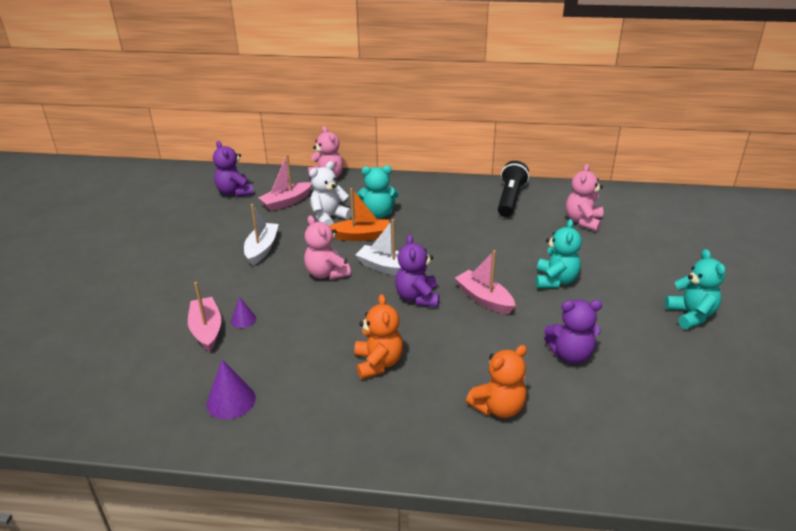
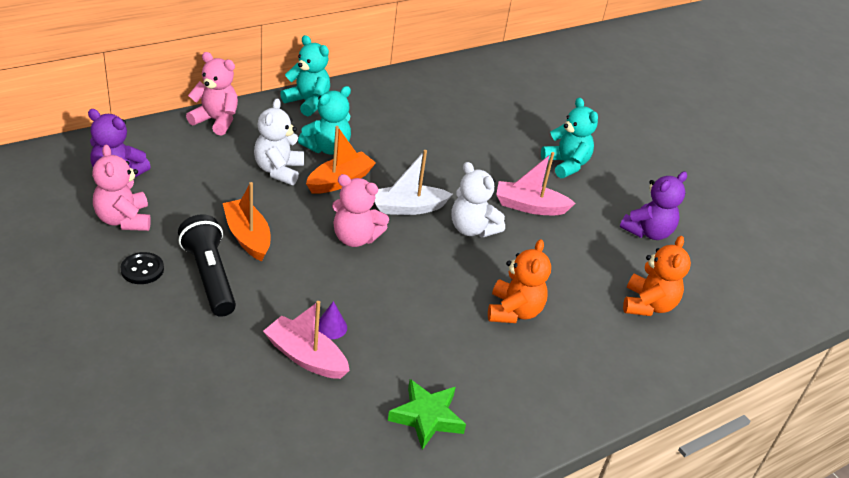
camera: 45 degrees left, 5 degrees up
purple cone [206,359,256,419] -> green star [388,379,466,450]
white boat [244,204,279,266] -> orange boat [223,182,270,261]
pink boat [258,154,312,211] -> none
orange teddy bear [354,294,403,379] -> orange teddy bear turned 60 degrees clockwise [488,239,551,323]
purple teddy bear [395,235,439,307] -> white teddy bear [451,162,505,237]
black flashlight [498,161,529,217] -> black flashlight moved to [178,214,236,317]
pink teddy bear [566,164,603,231] -> pink teddy bear moved to [92,145,151,231]
turquoise teddy bear [665,249,726,329] -> turquoise teddy bear moved to [280,35,330,116]
none -> black button [120,252,164,284]

